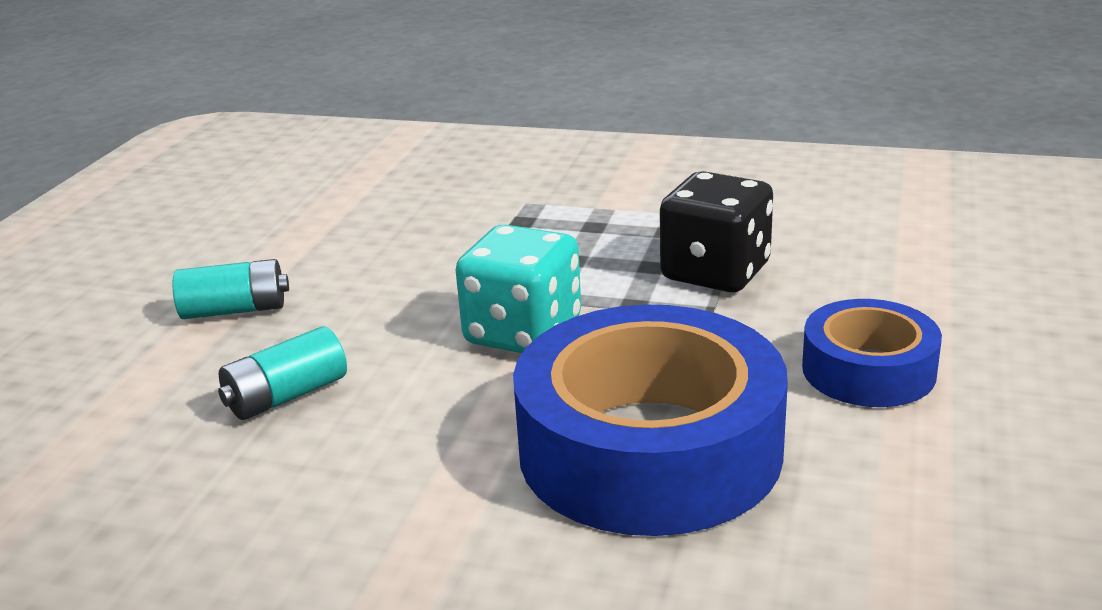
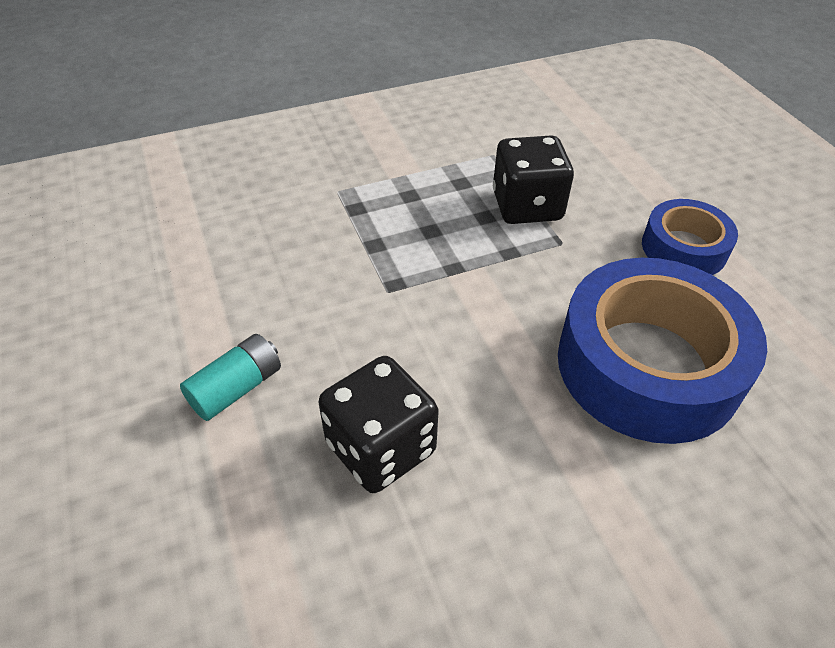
camera: 40 degrees left, 20 degrees up
turquoise battery [218,326,347,420] -> black dice [318,356,439,493]
turquoise dice [456,225,581,353] -> none

